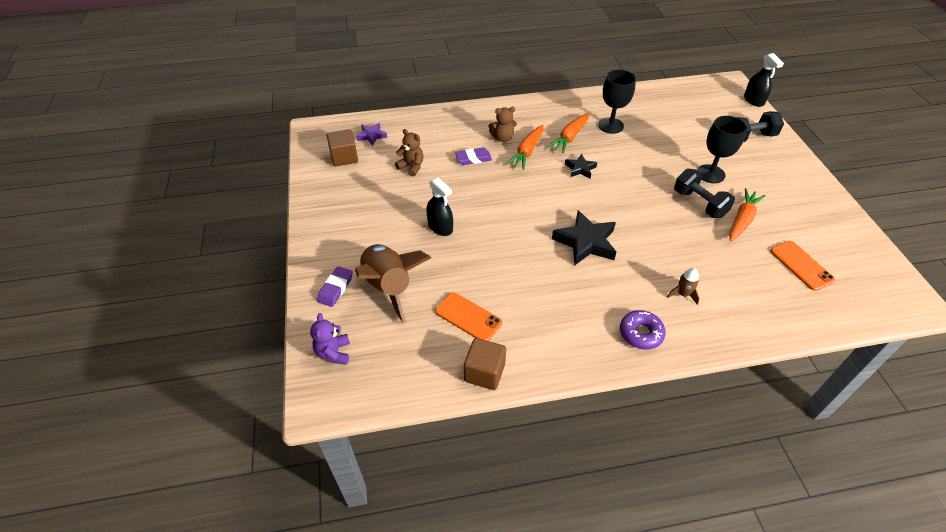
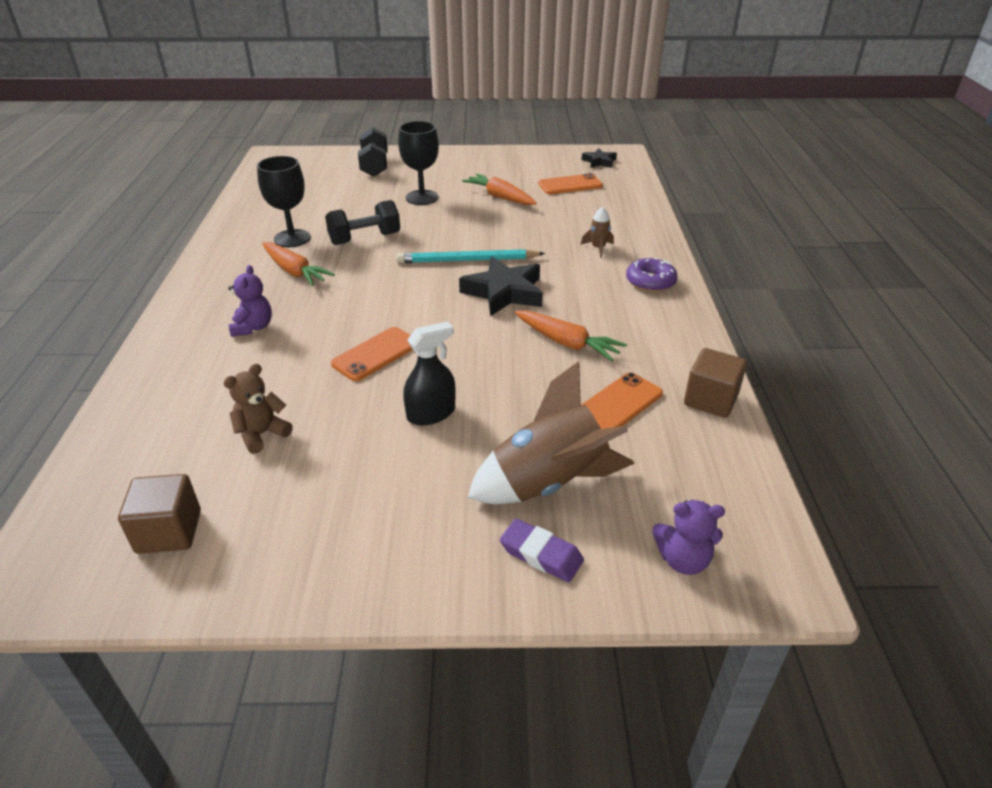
camera: 80 degrees left, 10 degrees down
purple star [356,123,387,146] -> none
purple eraser [455,147,492,165] -> none
brown teddy bear [488,107,517,142] -> purple teddy bear [228,265,272,337]
orange carrot [506,125,544,170] -> orange carrot moved to [515,310,627,361]
black star [565,154,597,179] -> black star moved to [582,148,617,168]
black dumbbell [674,169,735,218] -> black dumbbell moved to [325,200,400,245]
black spray bottle [744,53,784,107] -> none
none -> orange phone [331,327,413,381]
none -> turquoise pencil [396,249,545,263]

